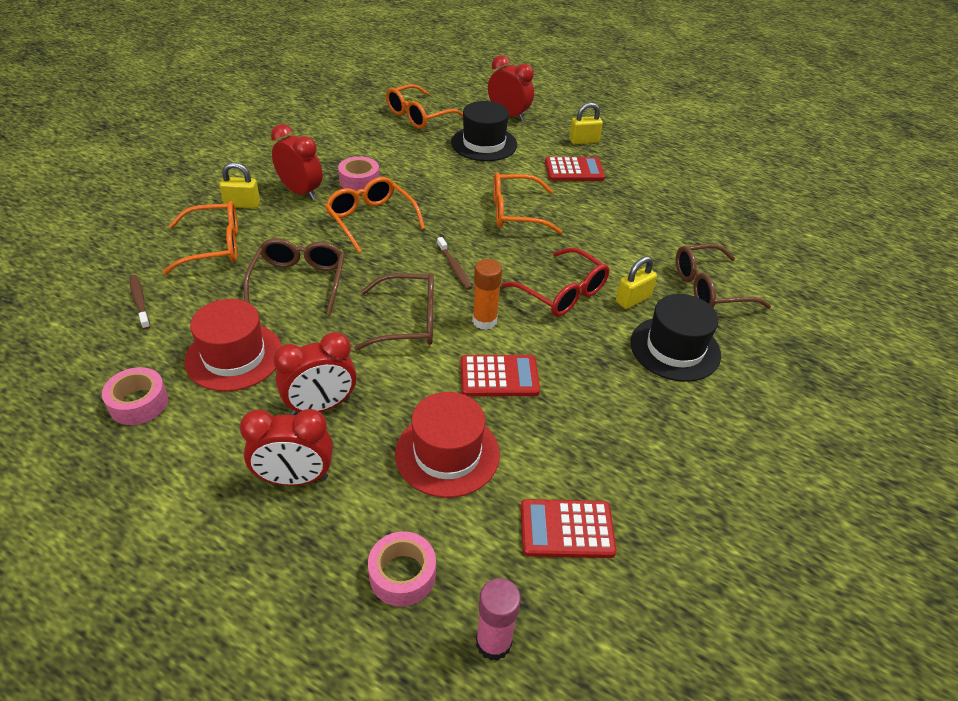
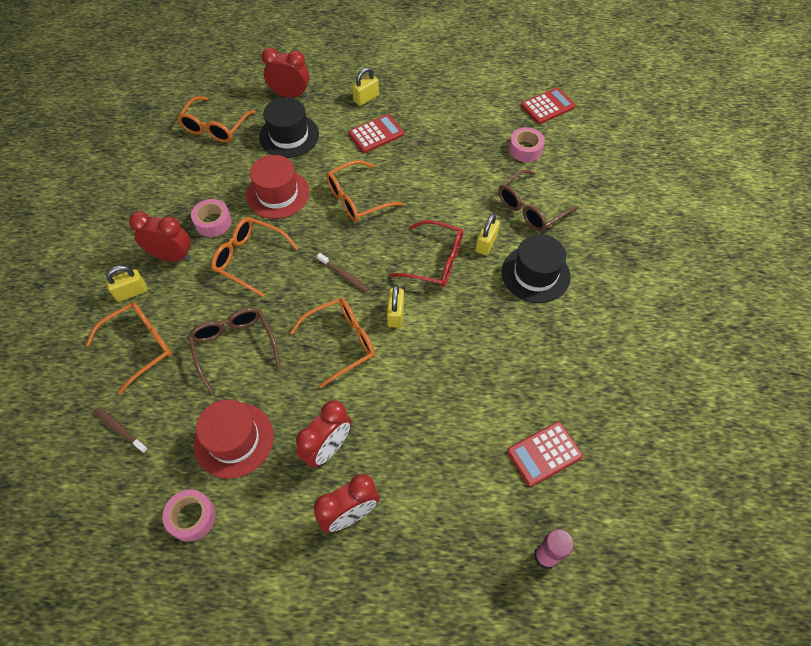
camera: 25 degrees left, 15 degrees up
brown glasses [354,273,434,350] -> orange glasses [290,298,375,388]
pink tape [368,531,436,607] -> pink tape moved to [509,127,545,162]
red hat [395,392,500,498] -> red hat moved to [246,155,310,219]
red calculator [461,355,540,397] -> red calculator moved to [521,87,576,124]
orange glue stick [472,259,502,330] -> yellow padlock [387,285,404,328]

